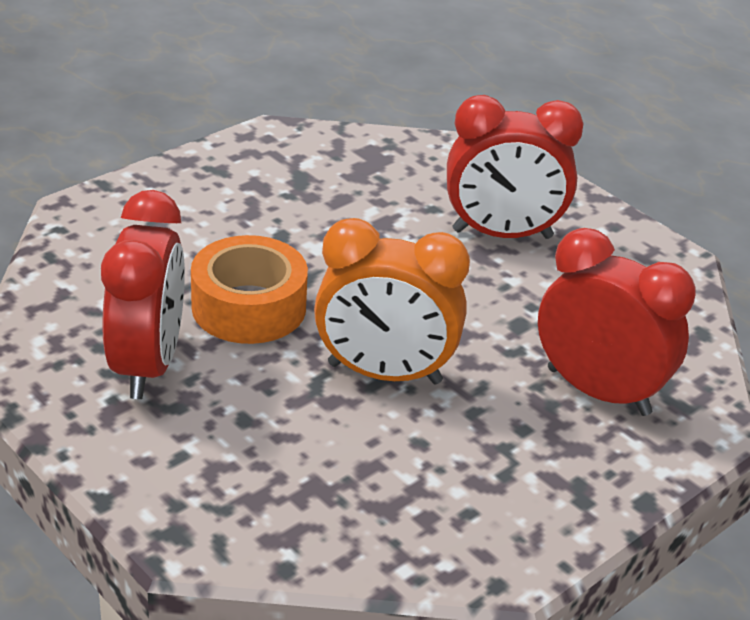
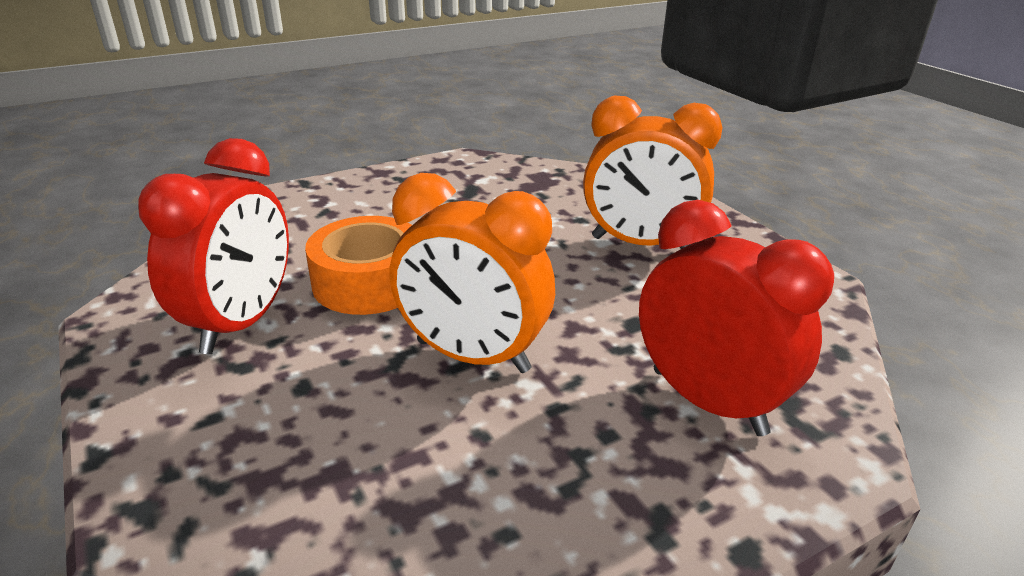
camera: 15 degrees right, 5 degrees down
red clock [447,95,584,239] -> orange clock [583,96,723,249]

